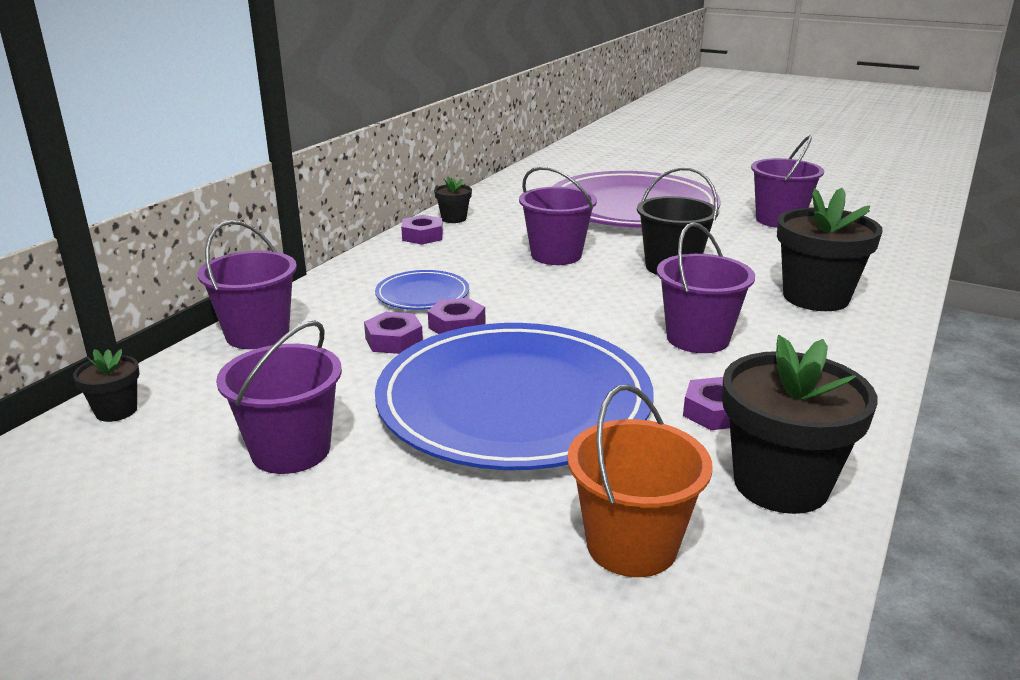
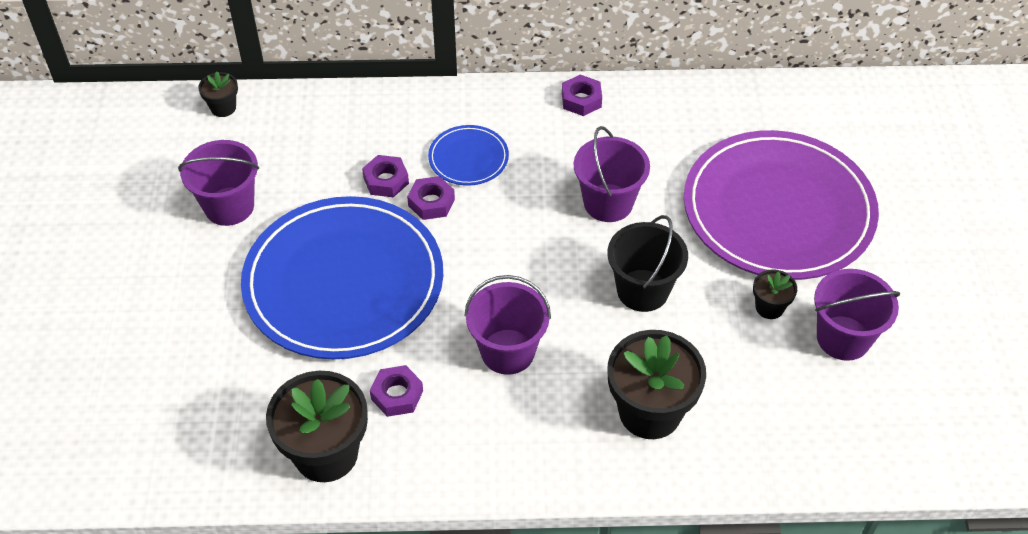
camera: 60 degrees right, 25 degrees up
purple bucket [198,220,297,349] -> none
black flower pot [434,176,472,223] -> black flower pot moved to [753,269,797,319]
orange bucket [567,384,713,577] -> none

